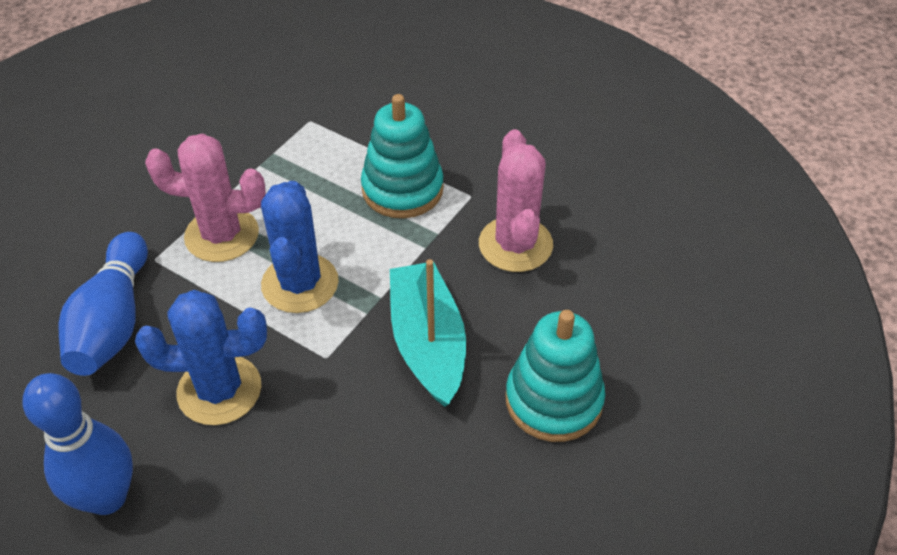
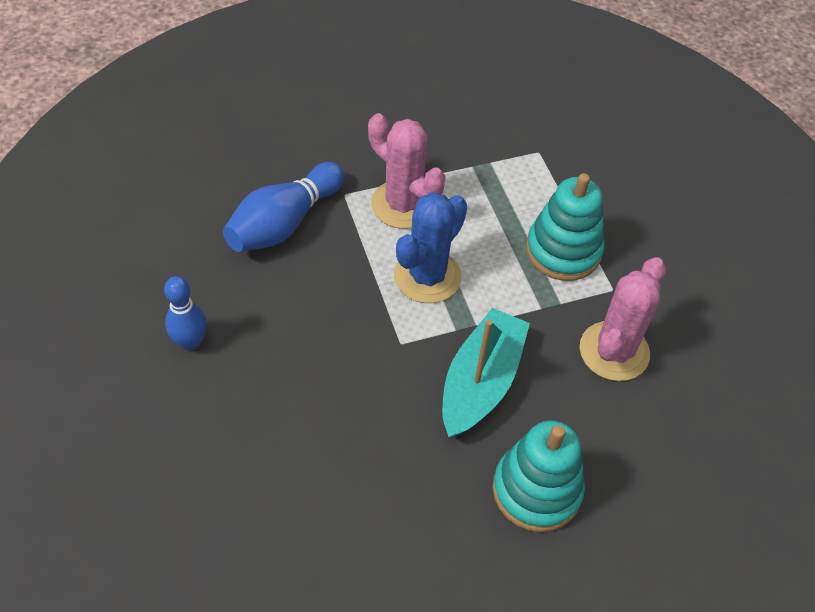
camera: 35 degrees right, 5 degrees up
blue bowling pin [22,373,133,515] -> blue bowling pin [164,276,207,350], size x0.65
blue cactus [135,290,267,425] -> none

